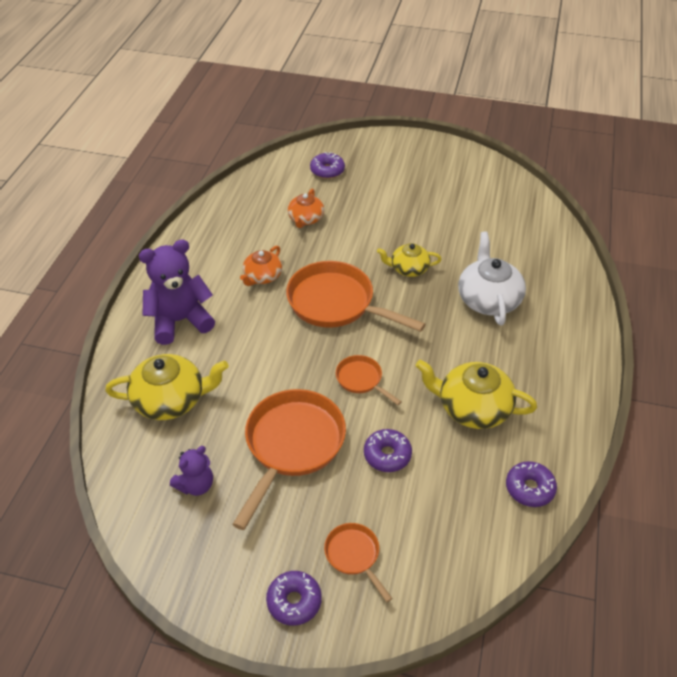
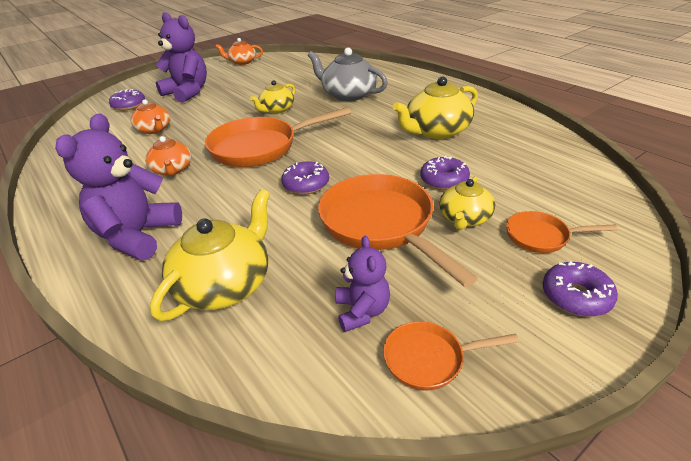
camera: 50 degrees left, 10 degrees down
orange pan [336,355,402,405] -> orange pan moved to [383,321,519,391]
white teapot [458,232,526,325] -> grey teapot [308,48,388,101]
purple donut [506,461,557,507] -> purple donut moved to [281,161,329,195]
none -> purple teddy bear [156,12,207,103]
none -> orange teapot [215,38,263,65]
none -> yellow teapot [439,176,495,230]

